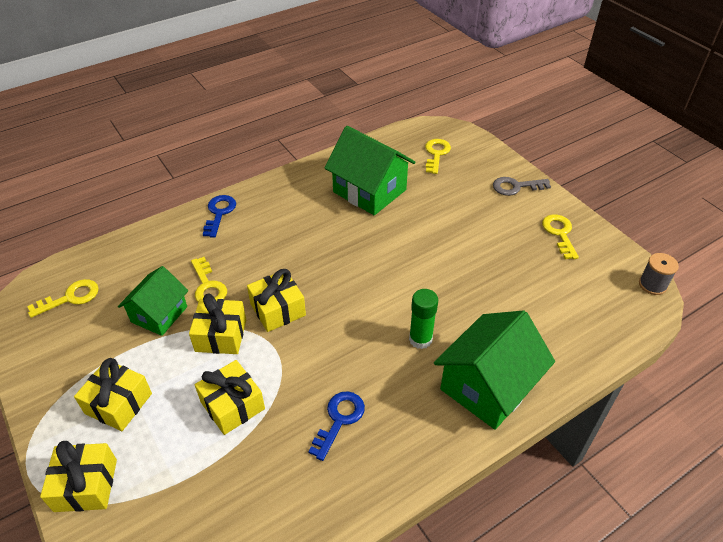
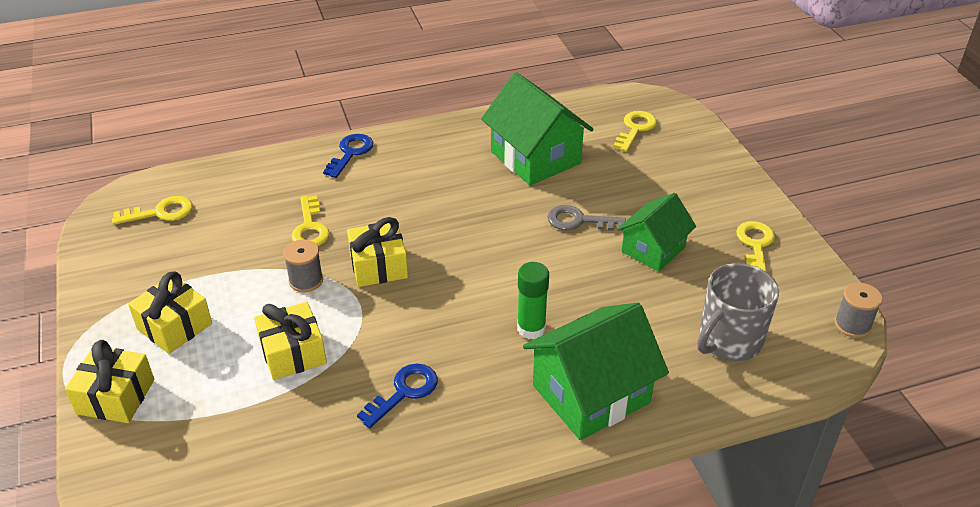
camera: 15 degrees right, 5 degrees down
green house [118,266,189,336] -> green house moved to [617,193,696,272]
yellow gift [189,293,246,354] -> grey spool [283,240,323,292]
grey key [493,177,551,196] -> grey key moved to [547,205,626,231]
none -> grey mug [697,263,779,361]

